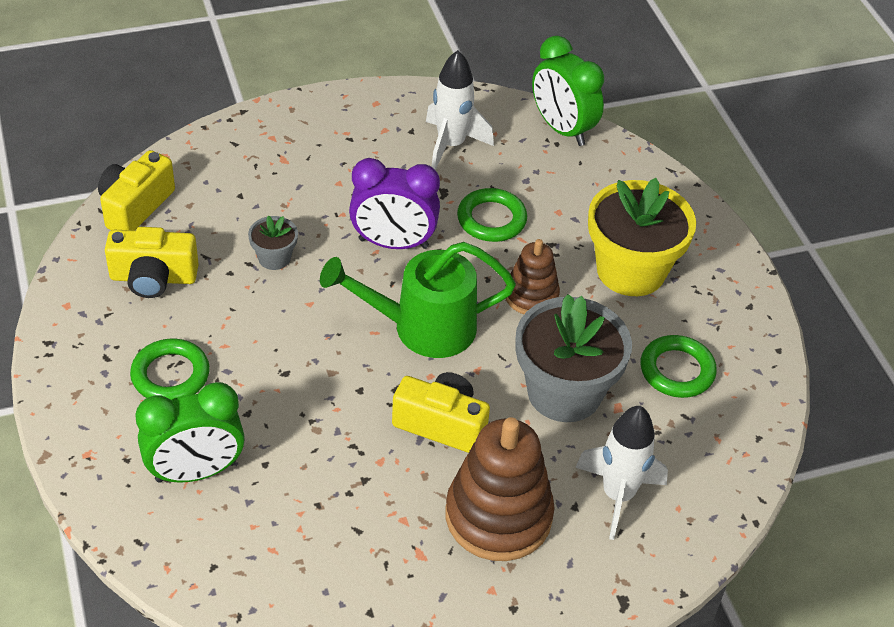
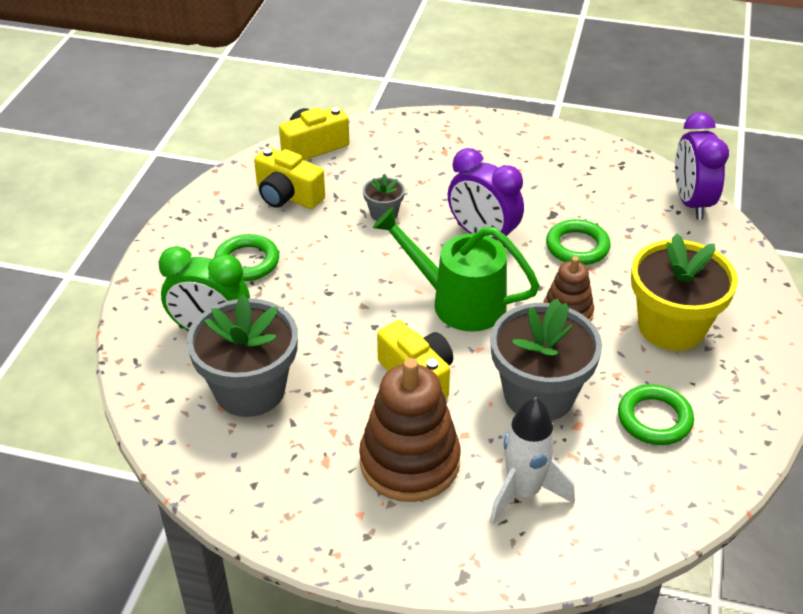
camera: 35 degrees right, 5 degrees down
white rocket [426,50,494,170] -> none
green clock [532,36,604,146] -> purple clock [675,112,729,219]
none -> grey flower pot [187,295,298,417]

